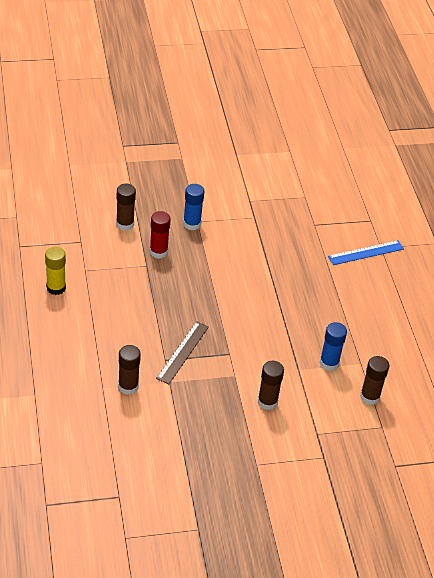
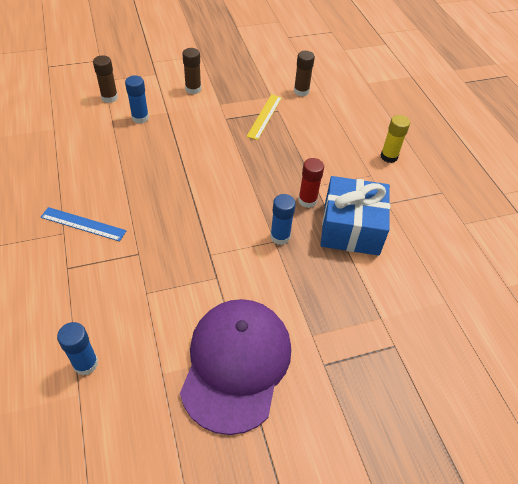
camera: 175 degrees right, 5 degrees up
brown glue stick [116,184,136,230] -> blue gift [321,176,390,256]
brown ruler [156,321,209,384] -> yellow ruler [246,94,282,140]
blue ruler [328,240,404,265] -> blue ruler turned 45 degrees clockwise [40,207,127,241]
none -> blue glue stick [57,322,98,375]
none -> purple cap [180,299,291,435]

